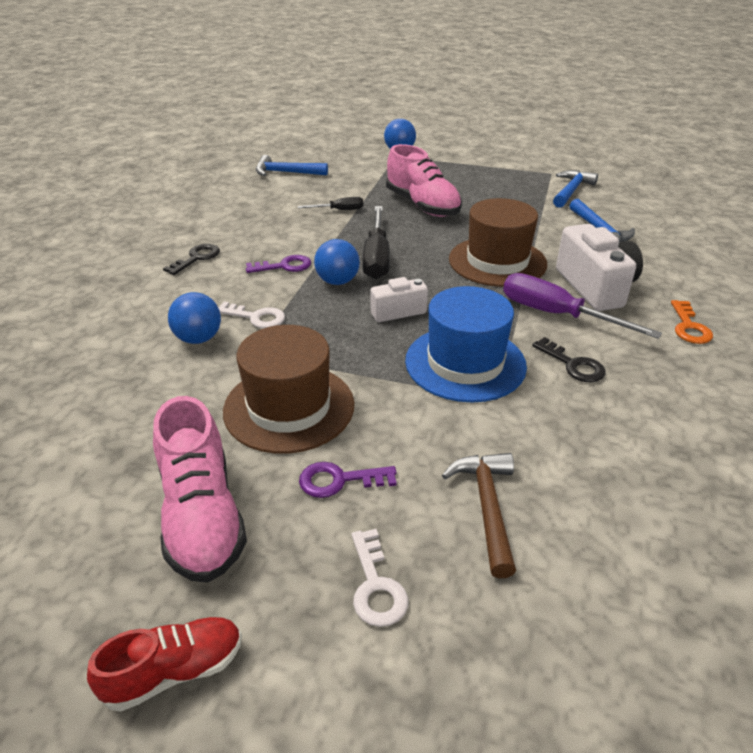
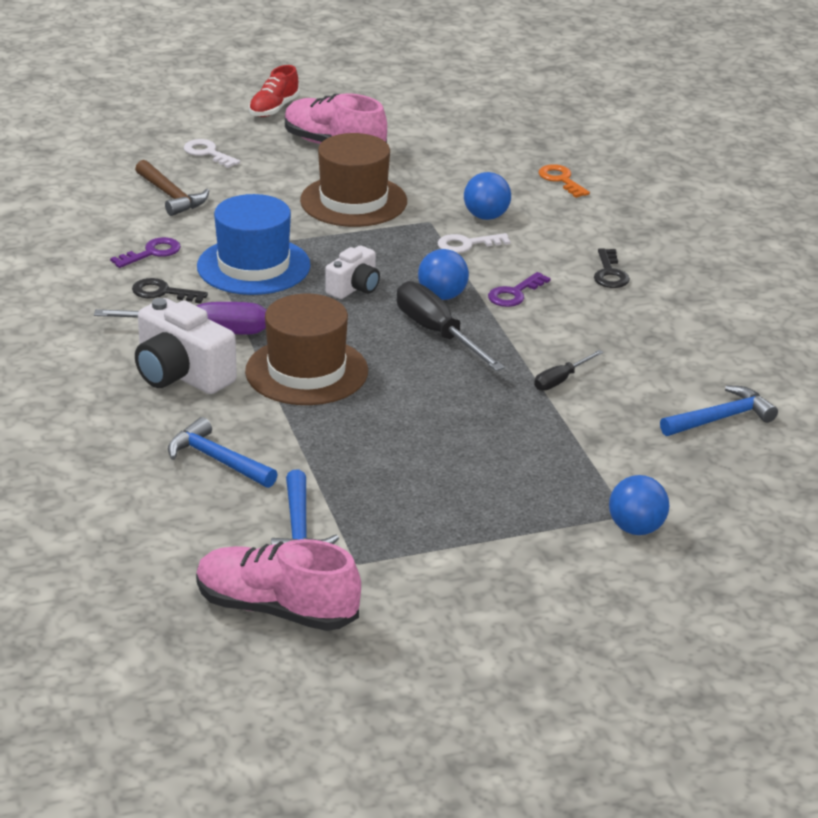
camera: 145 degrees right, 5 degrees down
purple key [299,462,397,498] -> purple key moved to [110,237,181,268]
pink shoe [386,144,462,217] -> pink shoe moved to [196,539,361,631]
orange key [671,300,713,344] -> orange key moved to [539,164,590,198]

